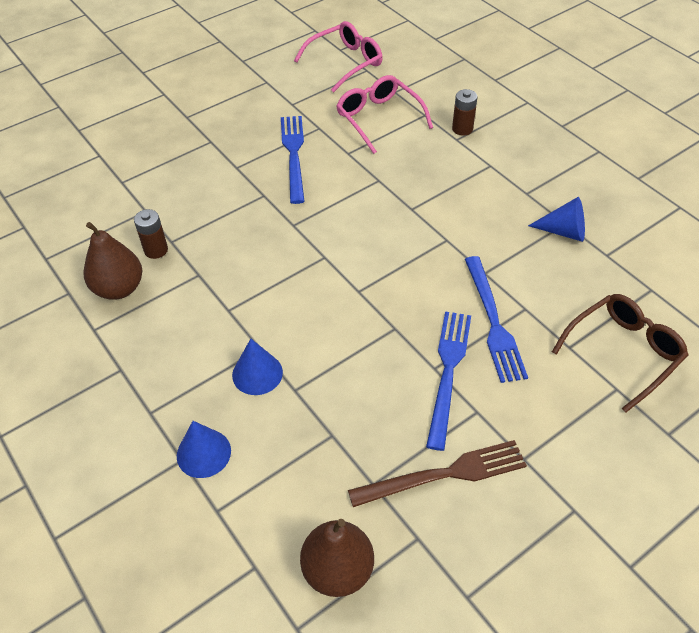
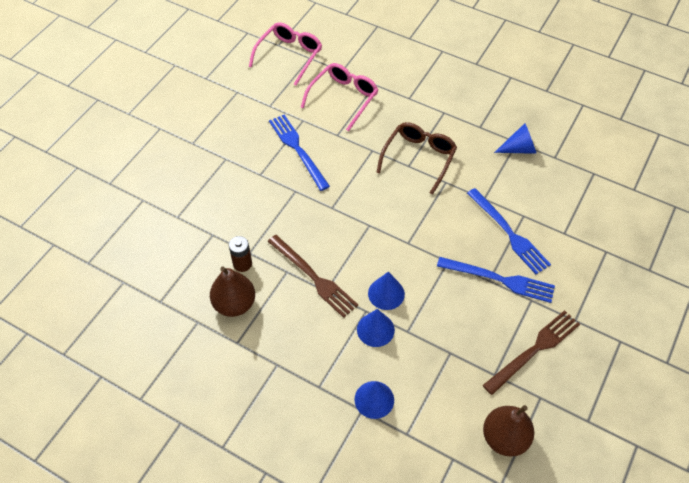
camera: 25 degrees left, 5 degrees up
pink glasses [336,75,433,154] -> pink glasses turned 90 degrees clockwise [301,63,378,131]
blue fork [426,311,471,451] -> blue fork turned 120 degrees clockwise [437,257,555,303]
brown battery [452,89,478,136] -> none
brown glasses [552,294,688,413] -> brown glasses moved to [376,122,457,195]
none -> brown fork [268,235,358,318]
none -> blue cone [368,272,405,310]

